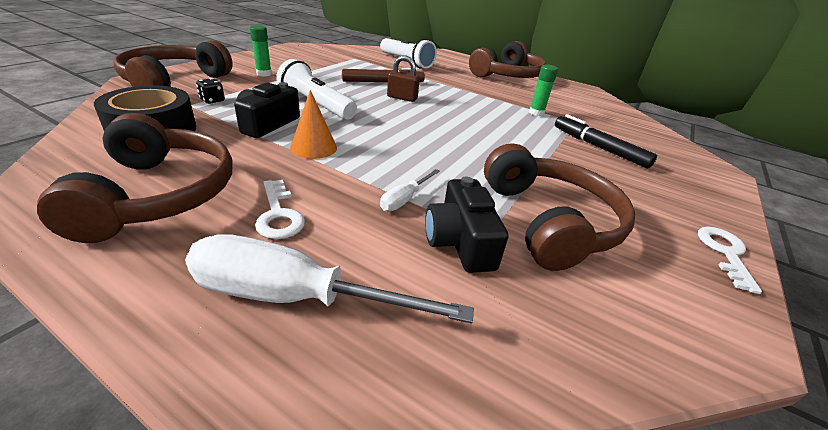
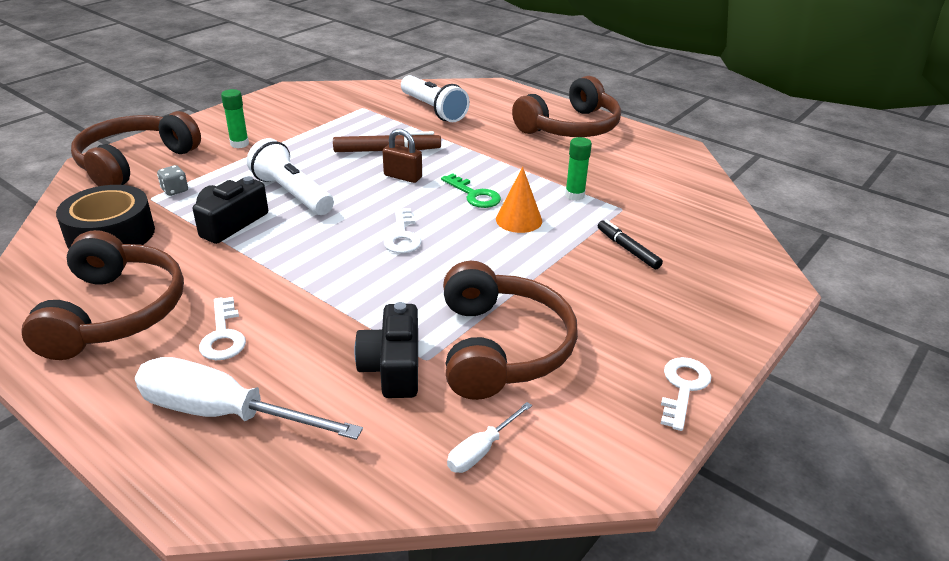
camera: 10 degrees right, 0 degrees up
black dice [196,78,225,104] -> grey dice [157,165,188,196]
orange cone [290,90,337,159] -> orange cone moved to [496,167,542,233]
white screwdriver [380,169,440,211] -> white screwdriver moved to [447,402,532,473]
black marker [555,114,657,168] -> black marker [598,220,663,269], size x0.66
none -> white key [384,208,422,253]
none -> green key [441,173,501,208]

